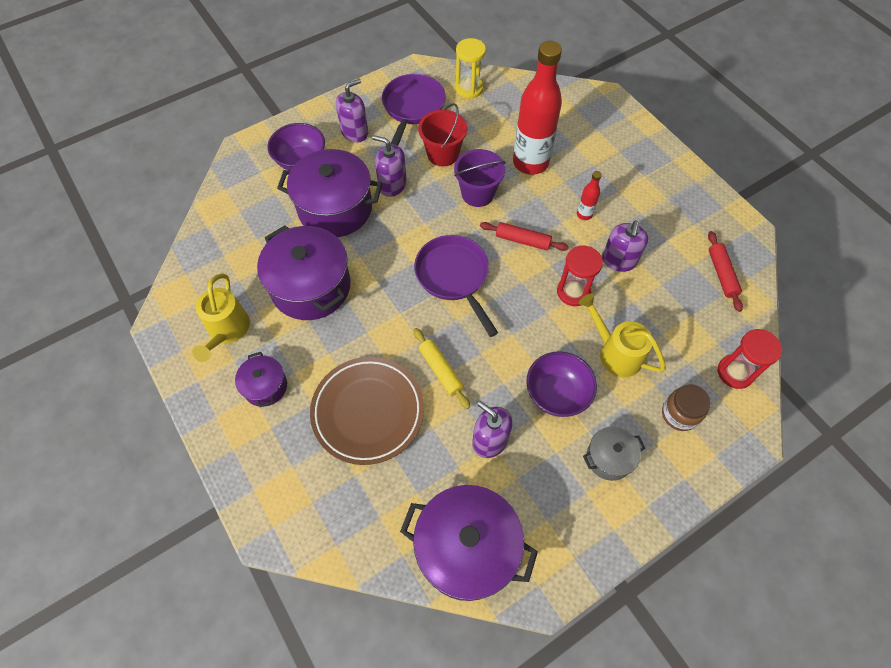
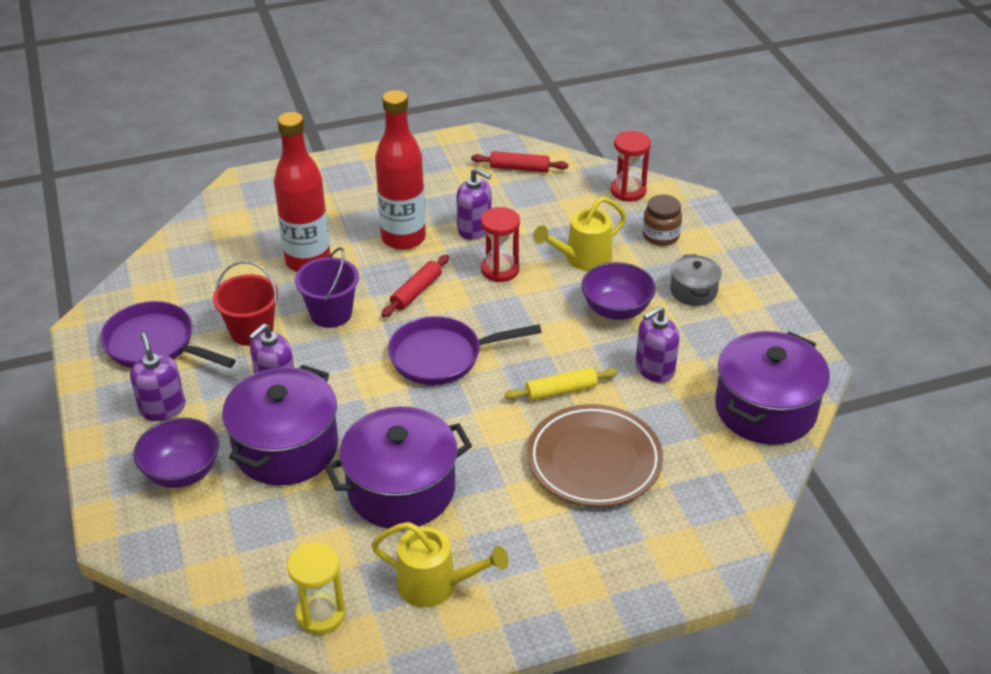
camera: 75 degrees left, 20 degrees down
purple pot [235,352,287,407] -> none
yellow hourglass [455,38,486,99] -> yellow hourglass moved to [287,542,346,634]
red bottle [577,171,602,220] -> red bottle [375,90,426,250], size x2.35

